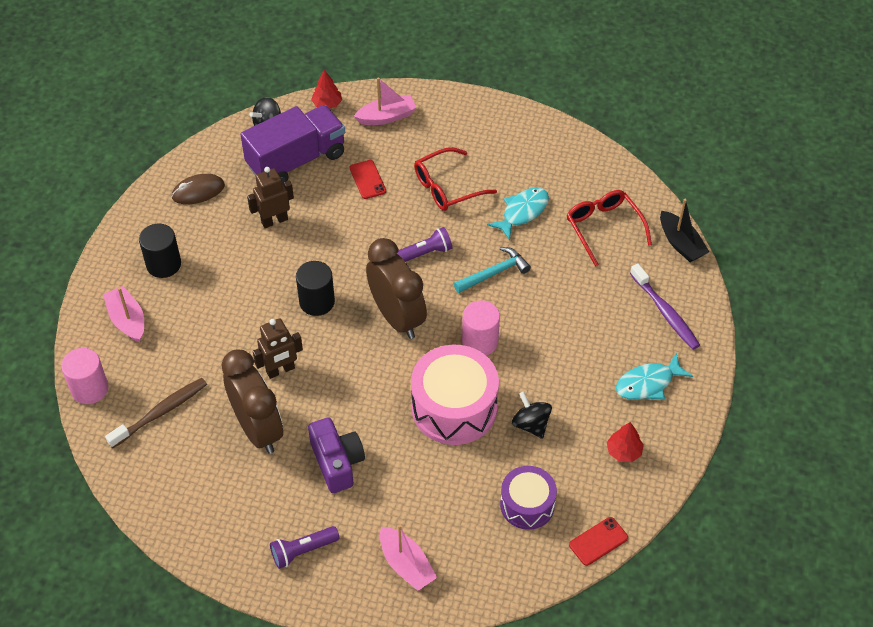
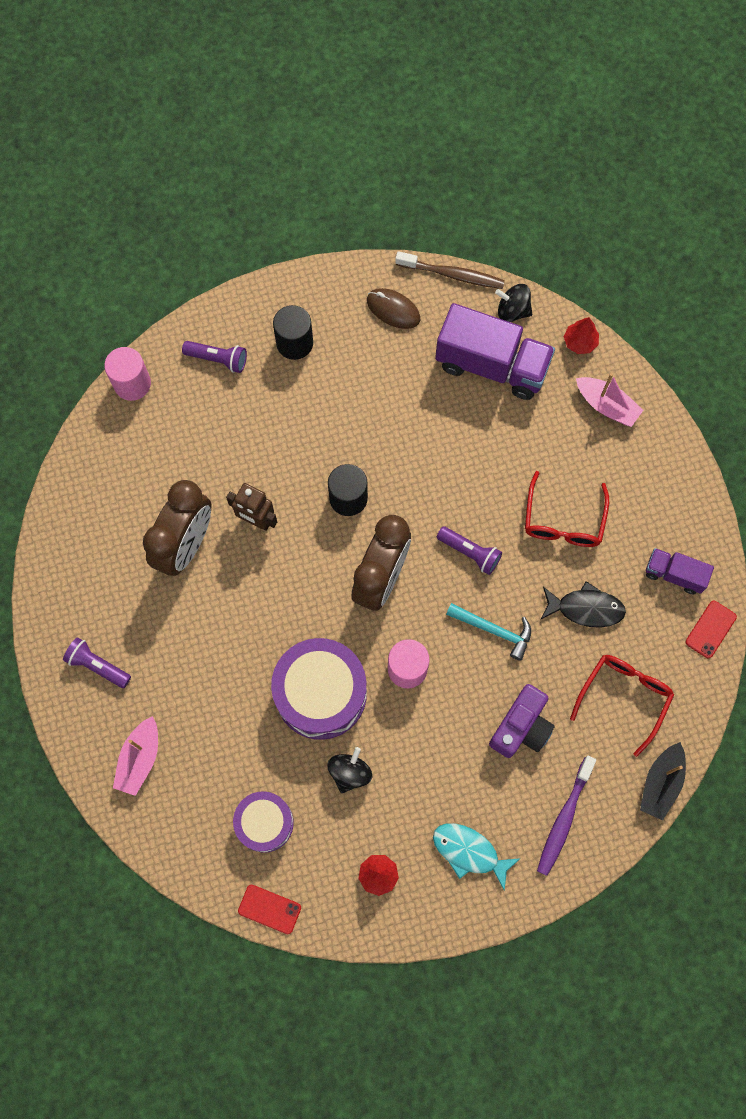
camera: 55 degrees right, 20 degrees up
pink boat [103,286,144,343] -> purple flashlight [182,341,247,373]
brown toothbrush [105,378,207,448] -> brown toothbrush moved to [395,251,505,289]
brown robot [247,167,294,228] -> none
purple camera [308,418,365,493] -> purple camera moved to [489,684,554,758]
red phone [350,160,386,199] -> red phone moved to [686,601,737,658]
pink drum [411,345,499,445] -> purple drum [271,638,367,740]
red glasses [414,147,497,211] -> red glasses turned 105 degrees counterclockwise [525,471,609,547]
turquoise fish [487,188,549,240] -> black fish [540,581,626,628]
none -> purple truck [646,548,714,594]

